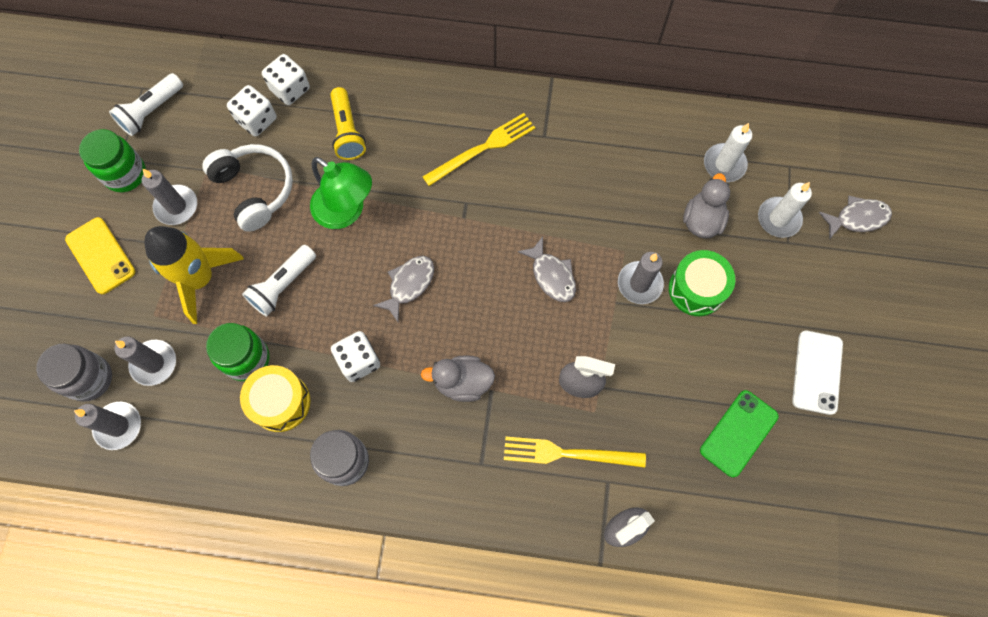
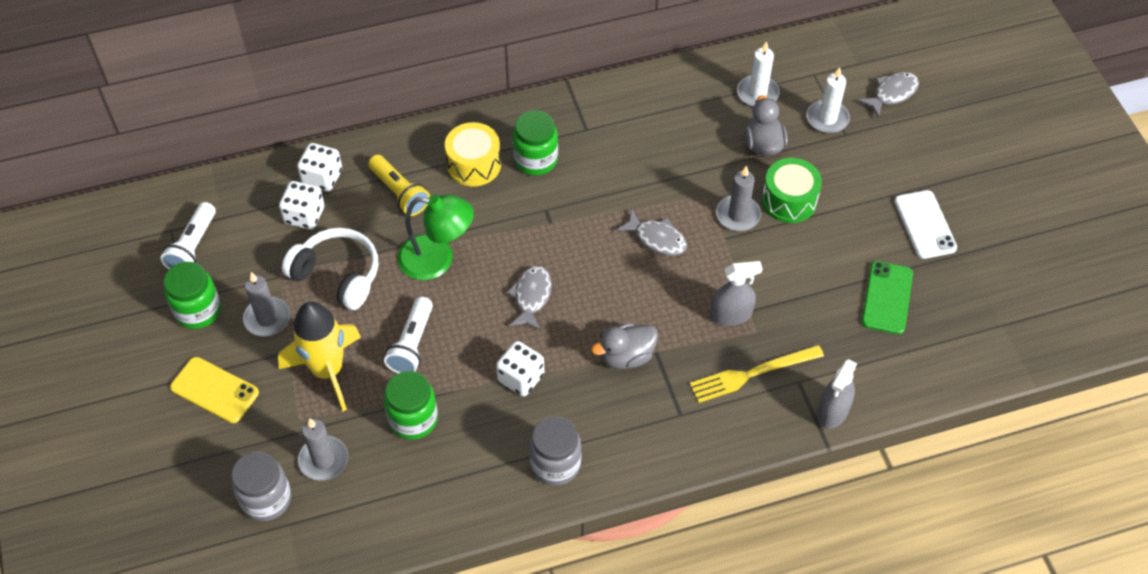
camera: 25 degrees left, 15 degrees down
grey candle [74,402,141,450] -> none
yellow drum [240,365,310,432] -> yellow drum moved to [445,122,501,186]
yellow fork [422,113,535,186] -> green jar [513,110,558,175]

